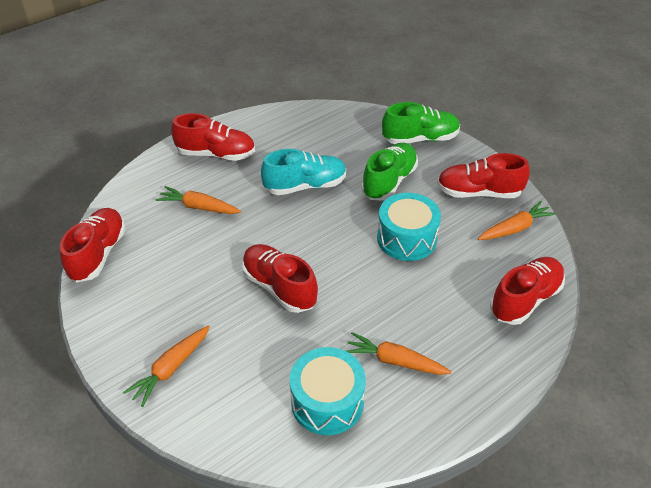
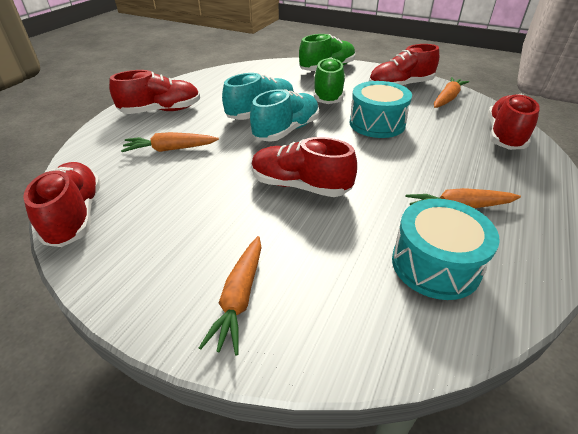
camera: 25 degrees left, 5 degrees down
none -> turquoise shoe [250,89,319,142]

